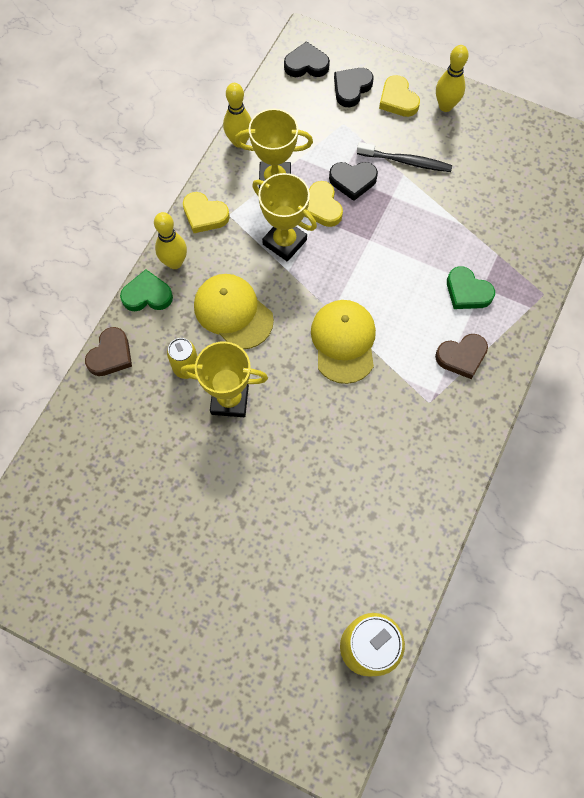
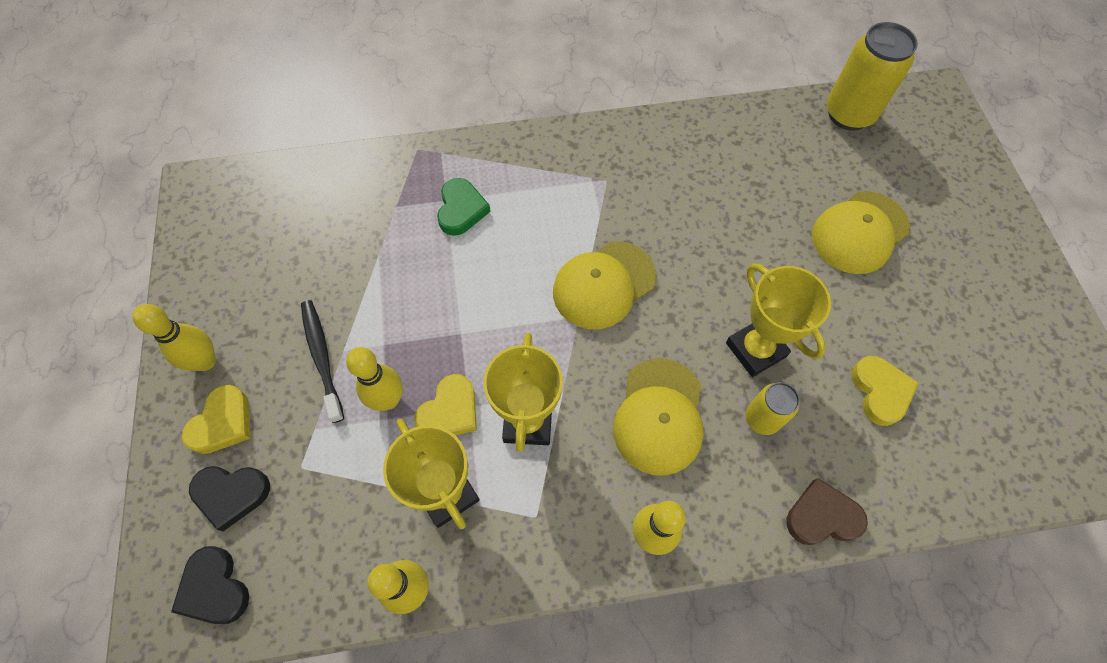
camera: 125 degrees left, 5 degrees down
green heart [120,269,173,311] -> none
yellow heart [183,192,230,233] -> yellow heart moved to [851,356,919,426]
black heart [329,162,378,201] -> yellow bowling pin [346,347,403,411]
brown heart [435,334,488,379] -> none
none -> yellow cap [812,191,910,274]

